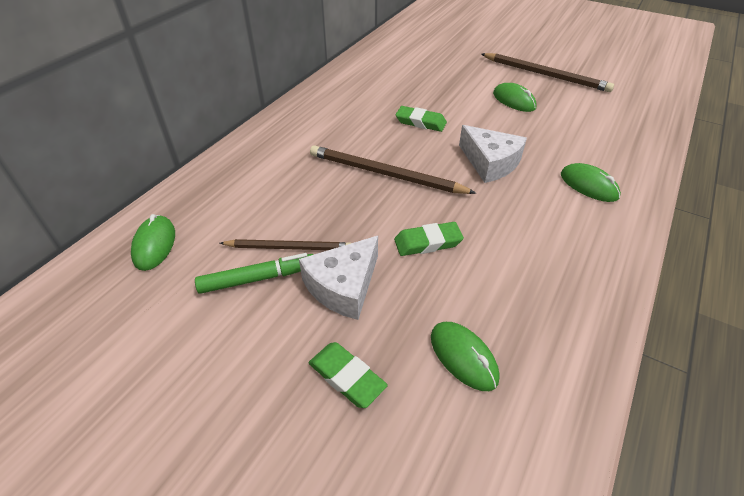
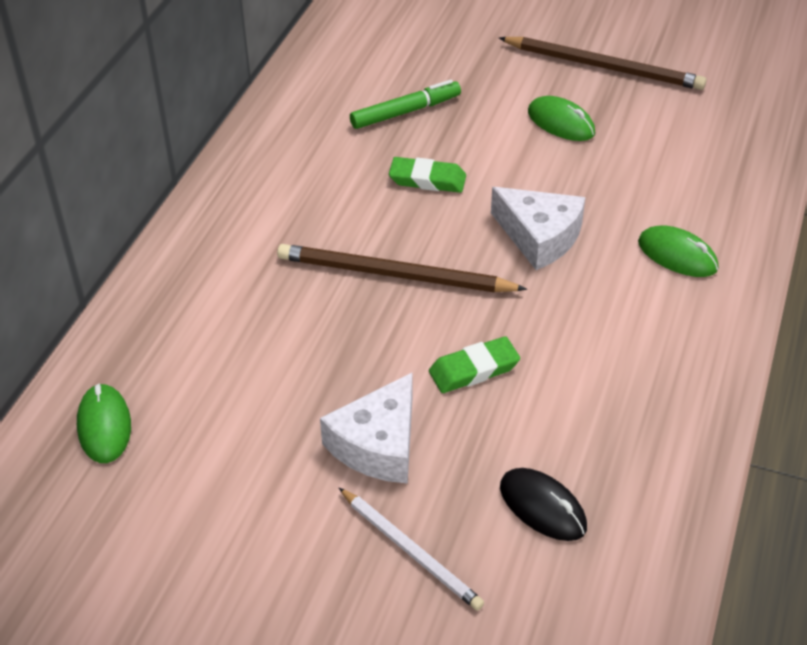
camera: 10 degrees left, 0 degrees up
green marker [195,253,314,294] -> green marker moved to [350,80,461,129]
brown pencil [220,239,351,250] -> none
green eraser [308,342,388,408] -> white pencil [339,488,484,611]
green mouse [431,322,500,391] -> black mouse [500,468,587,541]

